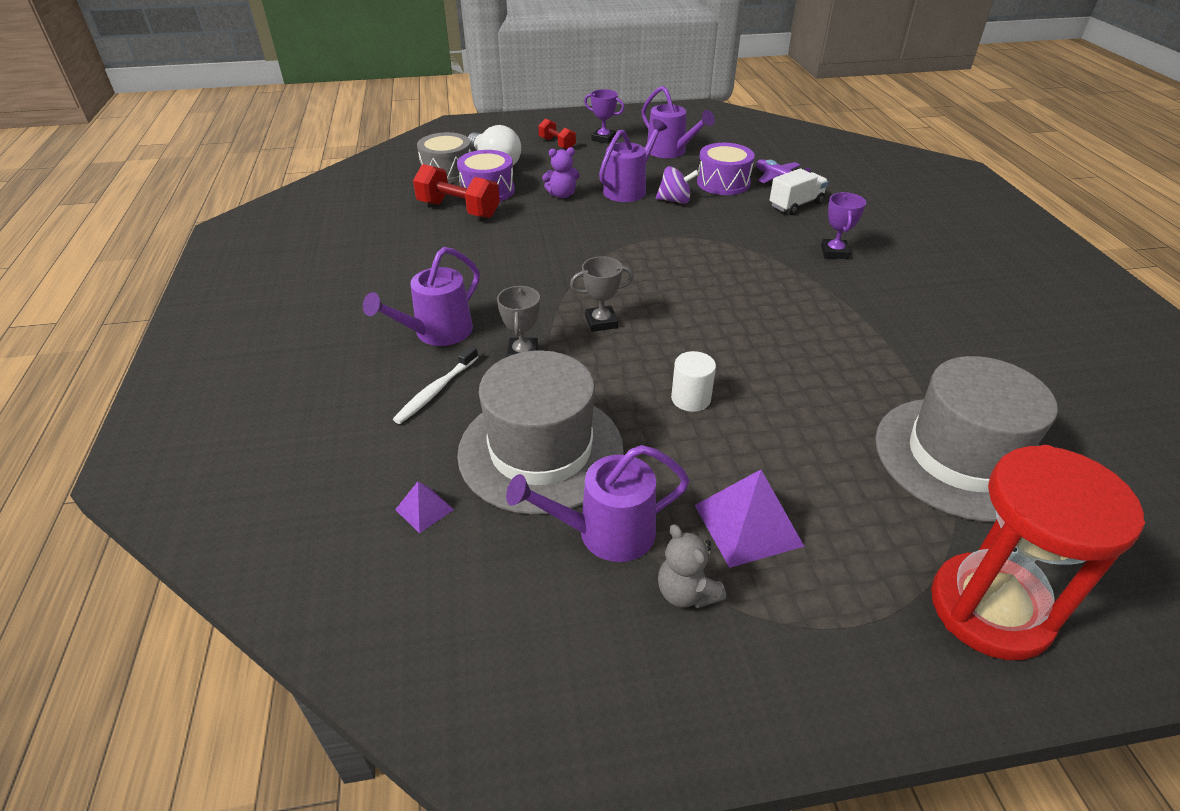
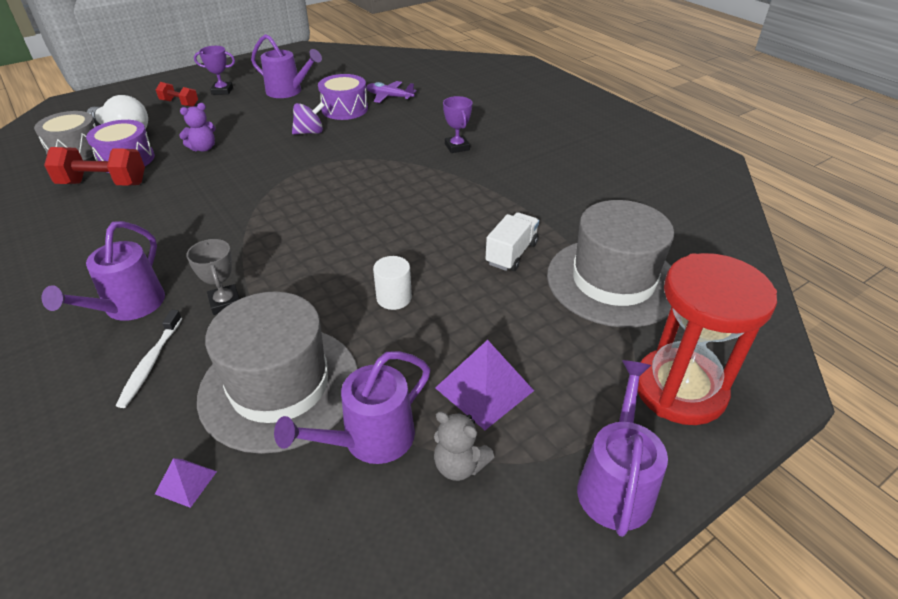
camera: 25 degrees left, 0 degrees up
grey trophy [570,256,634,332] -> none
purple watering can [599,119,667,202] -> purple watering can moved to [577,360,668,537]
white truck [770,168,828,215] -> white truck moved to [485,212,539,271]

